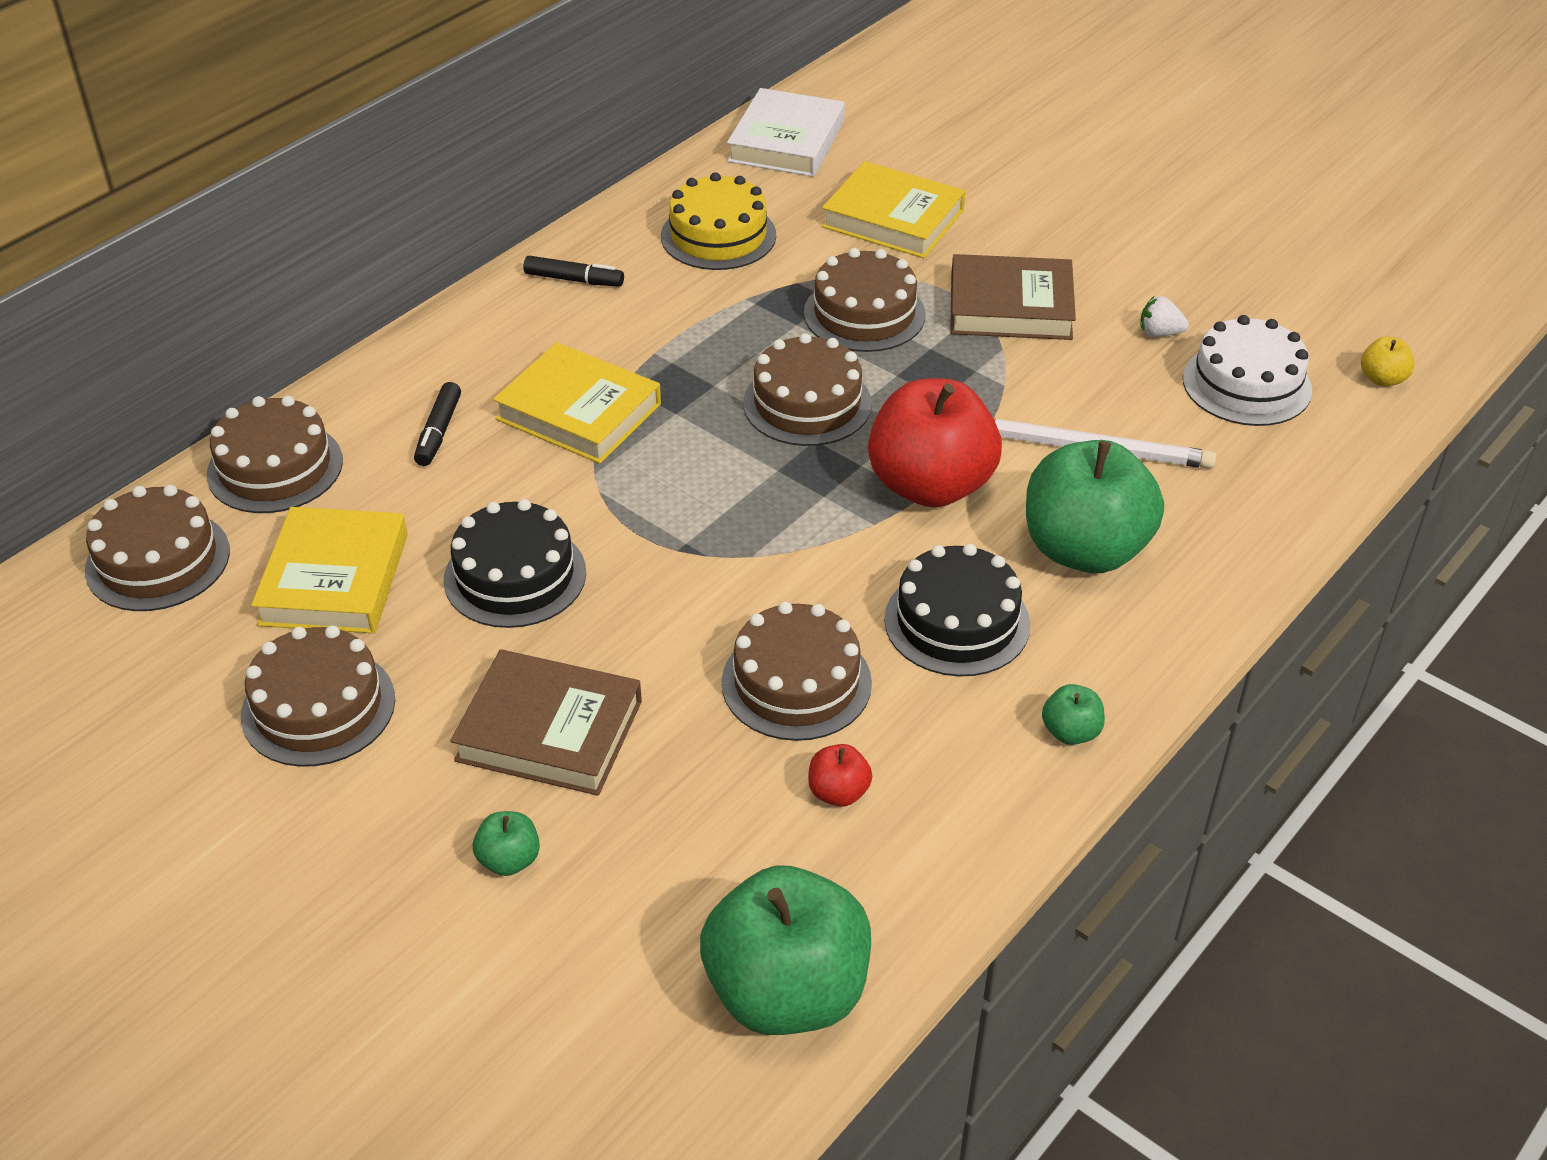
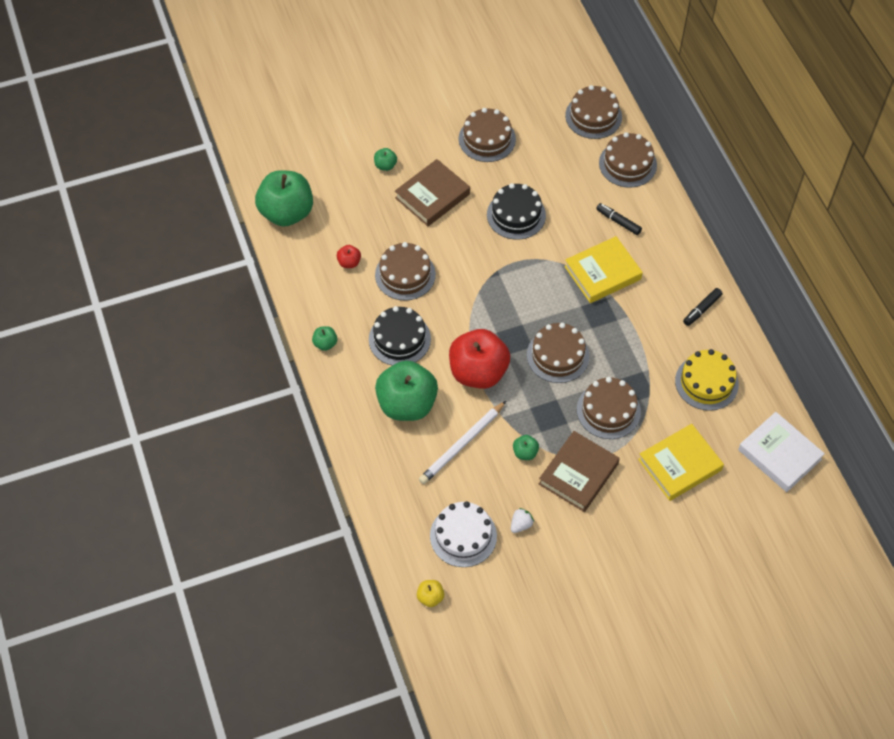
camera: 120 degrees right, 15 degrees up
yellow book [251,507,408,633] -> none
none -> green apple [513,435,539,460]

